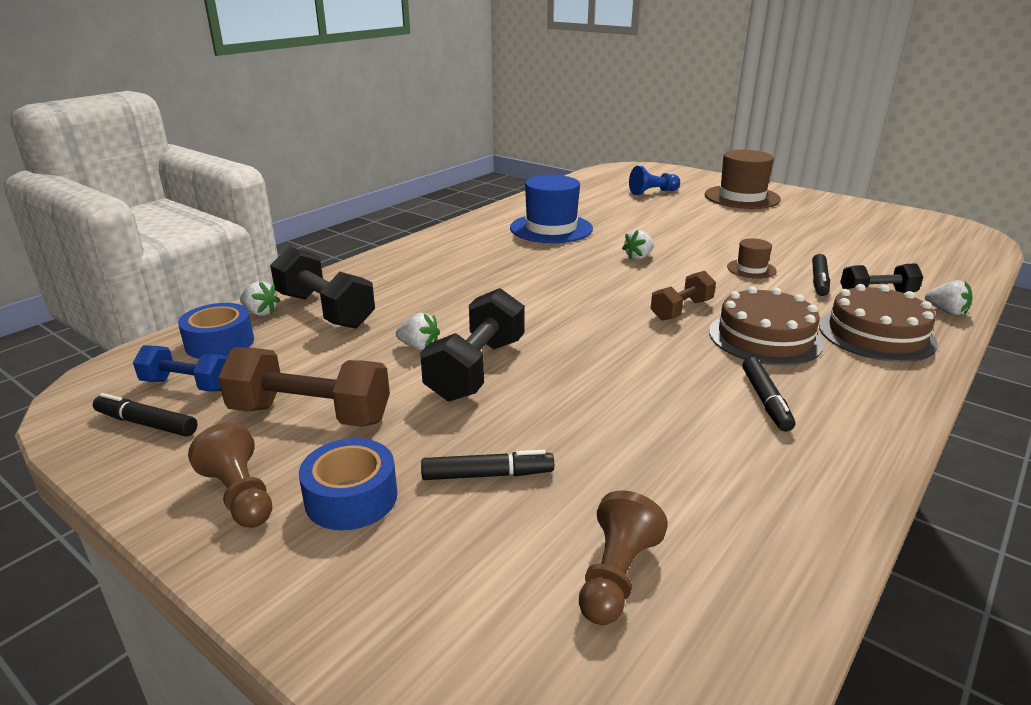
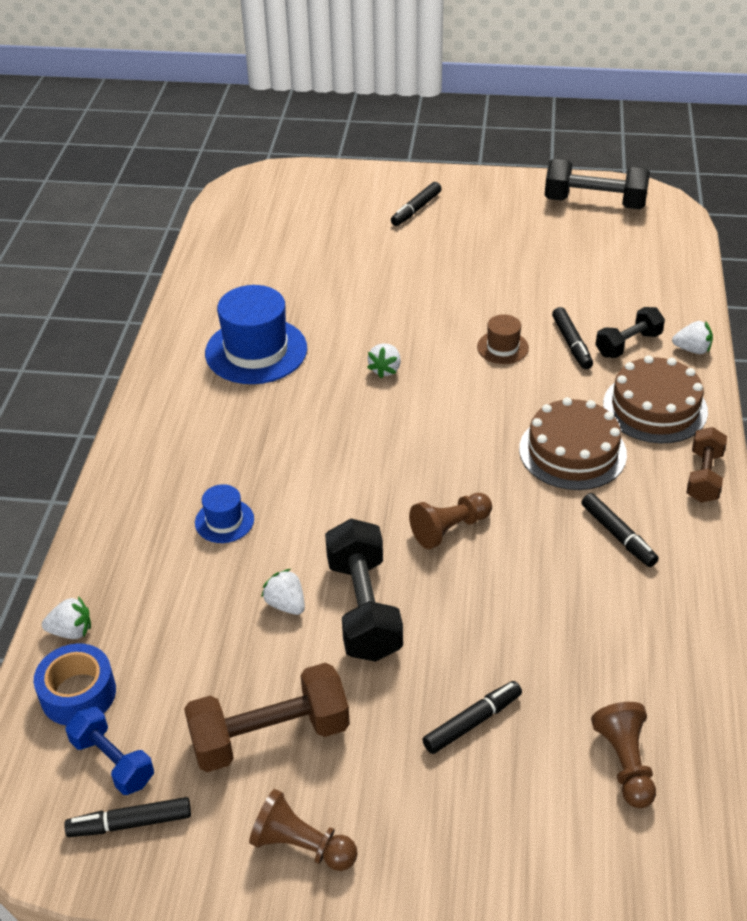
camera: 30 degrees left, 15 degrees up
blue dumbbell [133,345,227,392] -> blue dumbbell turned 60 degrees clockwise [65,706,154,795]
black dumbbell [270,246,375,329] -> black dumbbell moved to [544,158,650,209]
blue tape [299,438,397,530] -> none
white strawberry [396,313,440,351] -> white strawberry turned 120 degrees counterclockwise [261,569,305,615]
blue pawn [629,166,680,195] -> none
brown dumbbell [651,271,716,321] -> brown dumbbell moved to [686,427,727,503]
brown hat [705,150,781,209] -> black marker [391,182,442,226]
none -> blue hat [195,484,254,543]
none -> brown pawn [409,493,492,549]

